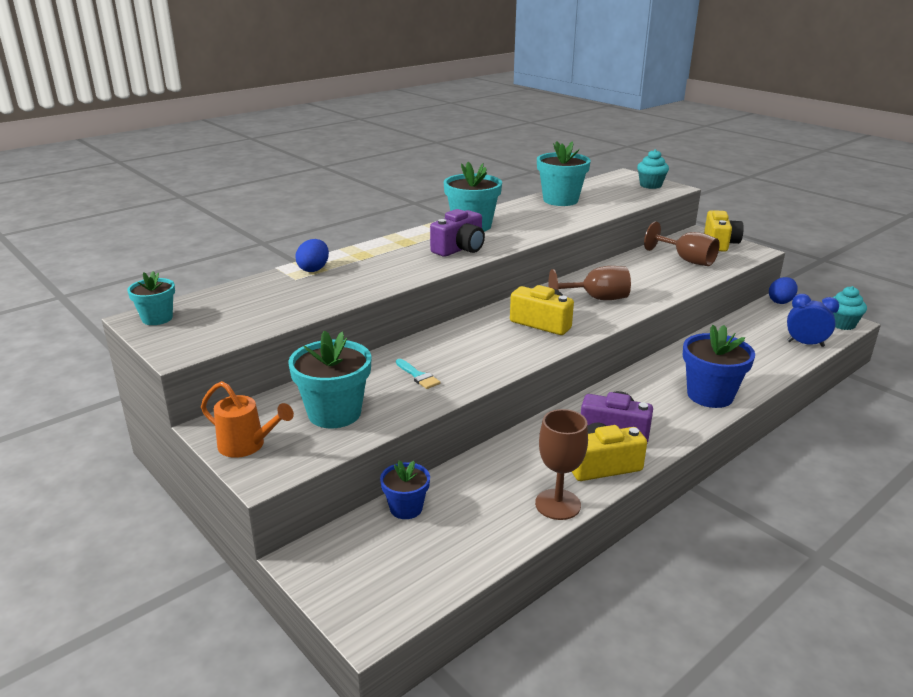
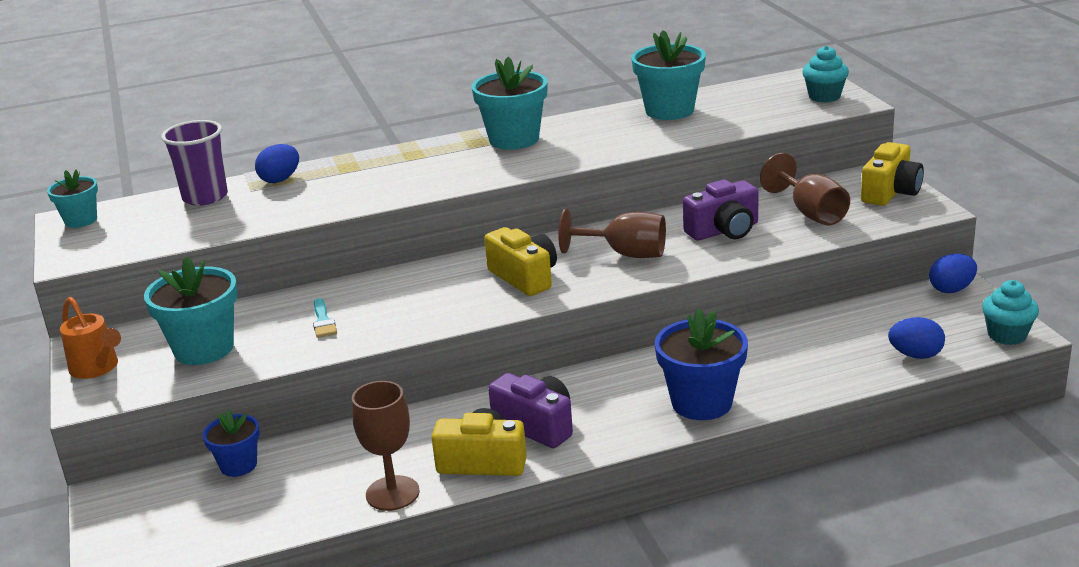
camera: 25 degrees right, 0 degrees up
purple camera [430,209,485,257] -> purple camera moved to [683,179,759,241]
blue clock [787,294,839,347] -> blue egg [888,317,945,359]
none -> purple cup [161,120,228,206]

